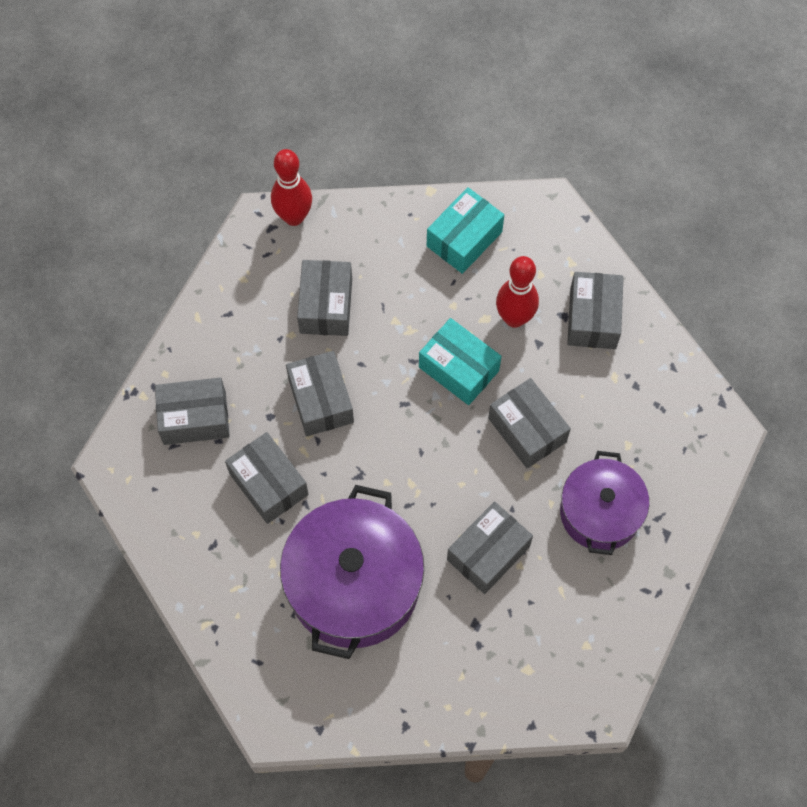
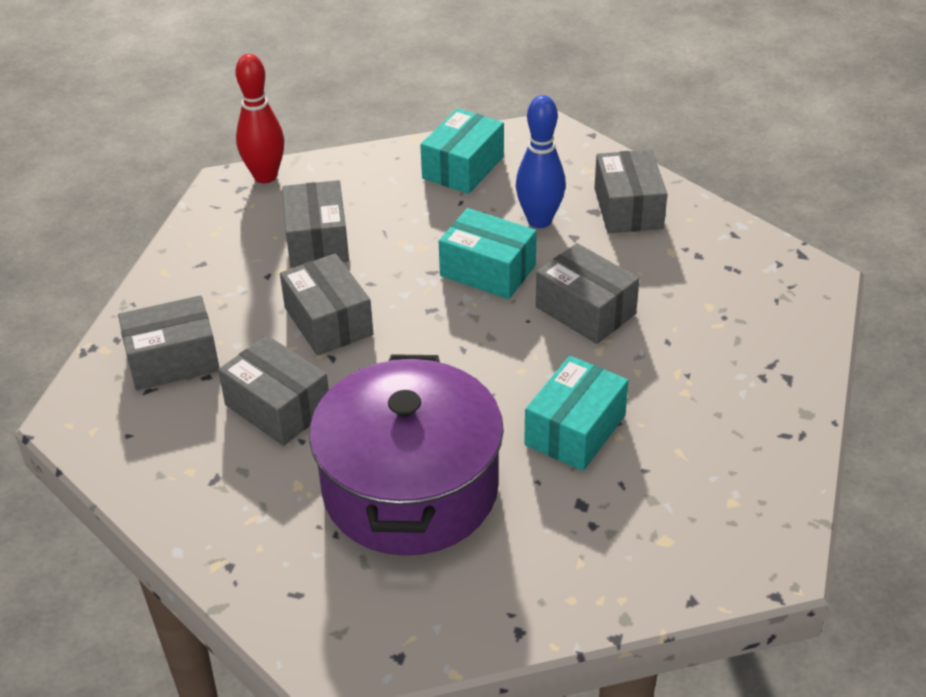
camera: 10 degrees left, 25 degrees down
grey box [447,502,533,594] -> turquoise box [524,356,629,471]
red bowling pin [496,256,539,328] -> blue bowling pin [516,95,566,228]
purple pot [560,451,649,555] -> none

